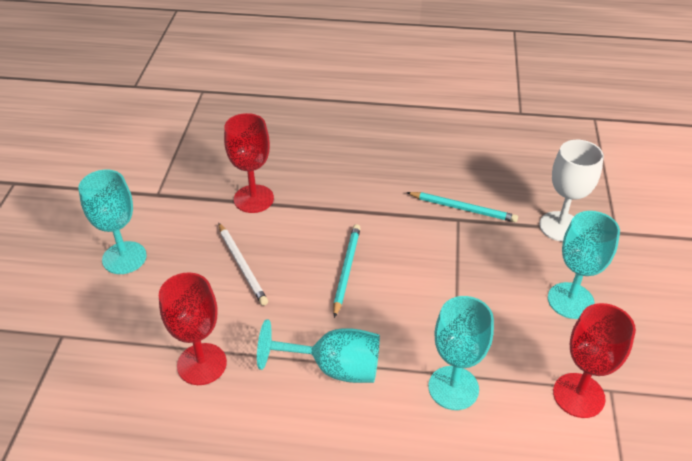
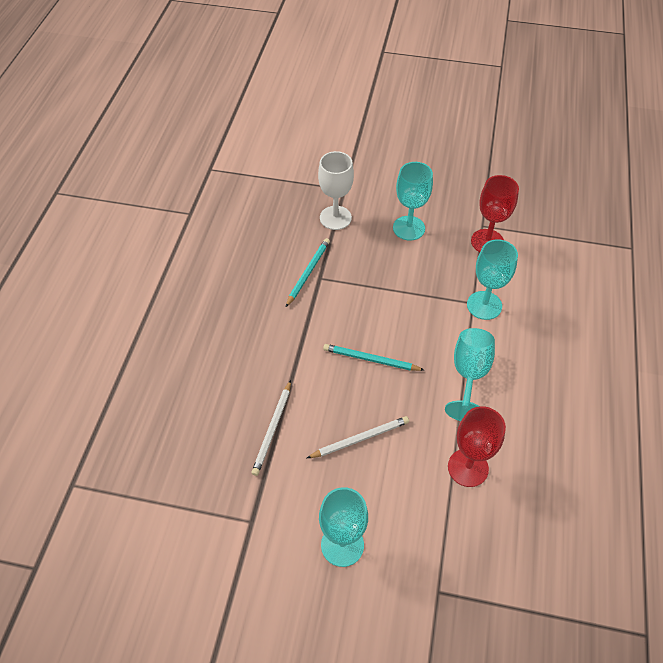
camera: 85 degrees left, 10 degrees up
red goblet [224,113,274,213] -> white pencil [251,380,291,476]

